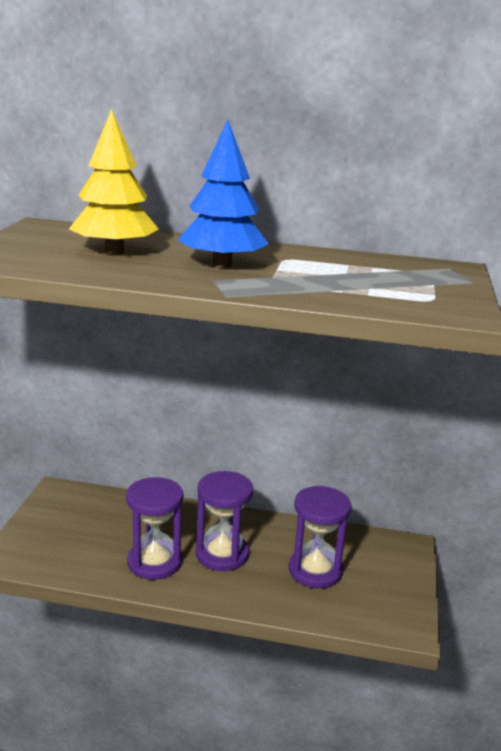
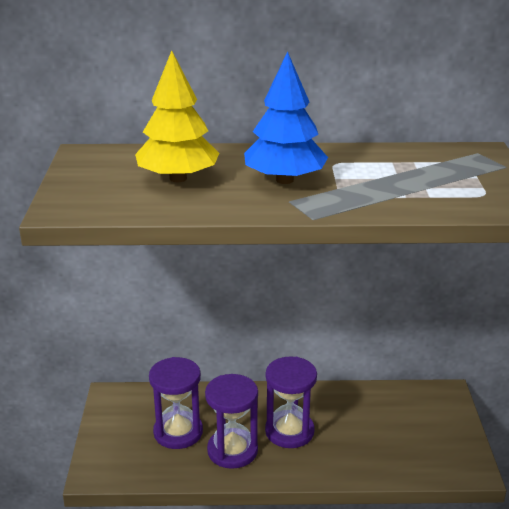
camera: 10 degrees left, 5 degrees up
purple hourglass [288,486,351,588] -> purple hourglass moved to [149,357,203,449]

